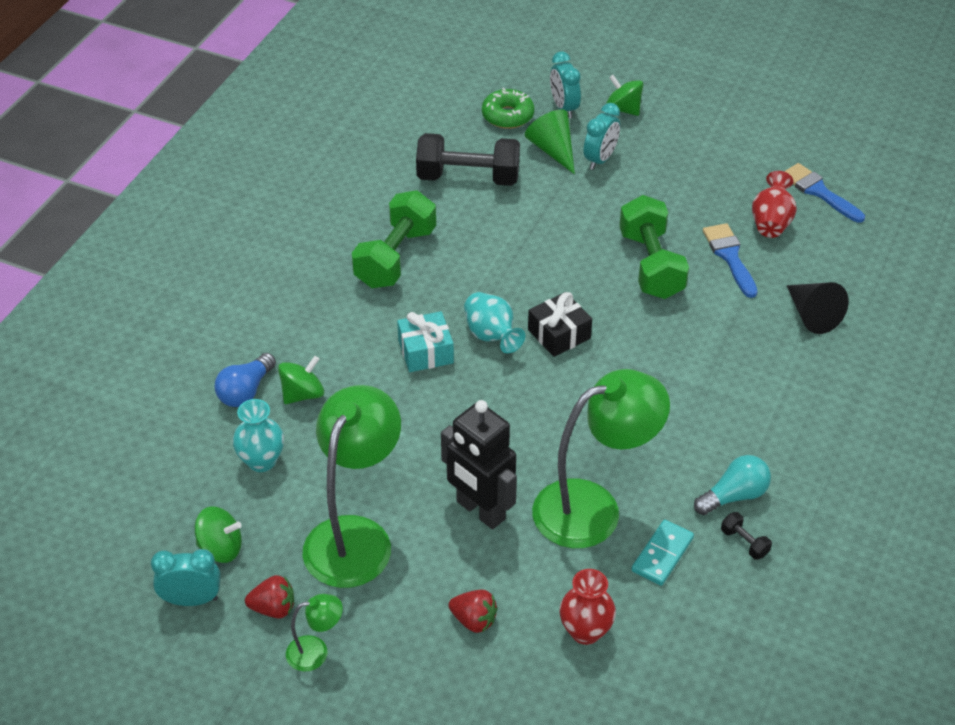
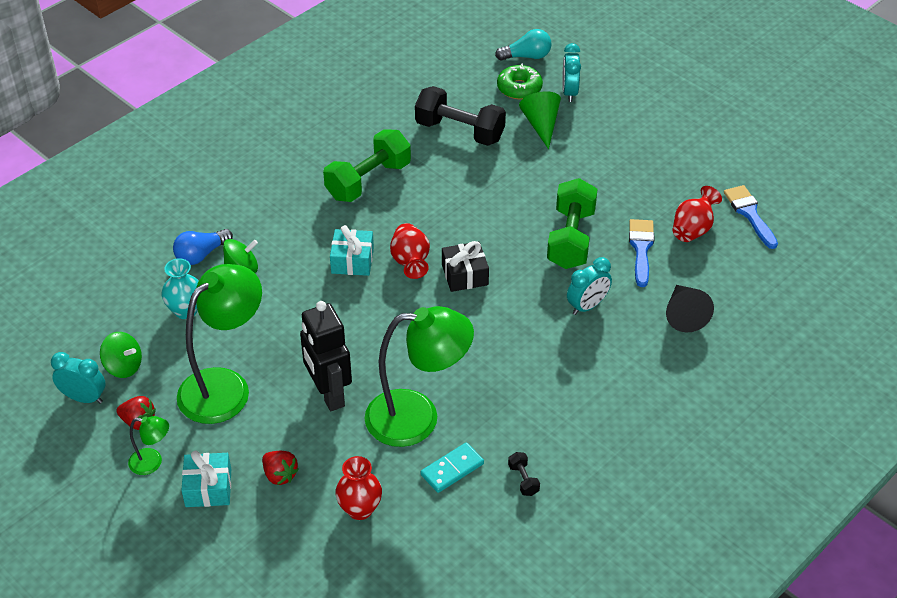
camera: 20 degrees right, 0 degrees up
turquoise vase [464,292,525,353] -> red vase [390,223,430,279]
turquoise clock [584,103,620,170] -> turquoise clock moved to [567,257,612,315]
green spinning top [606,75,643,116] -> none
turquoise light bulb [694,455,771,515] -> turquoise light bulb moved to [495,29,552,61]
none -> turquoise gift [181,451,231,507]

